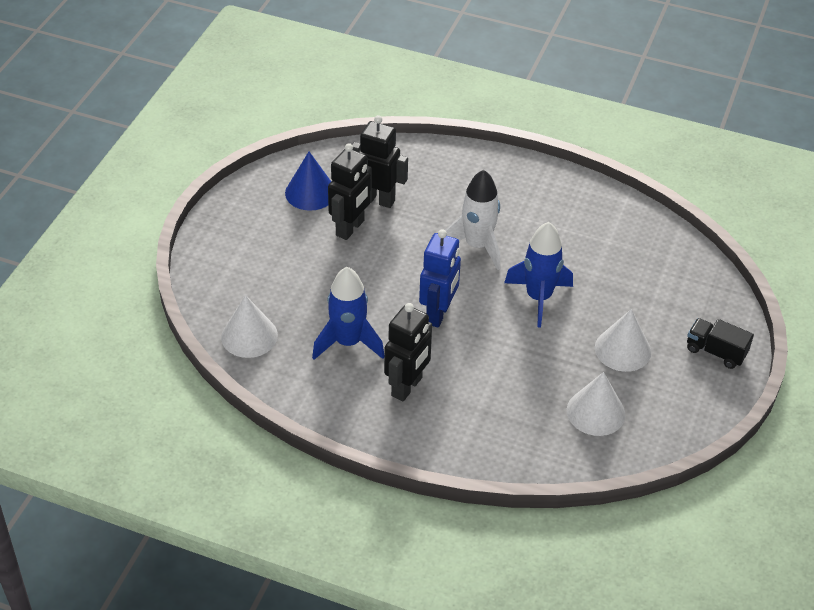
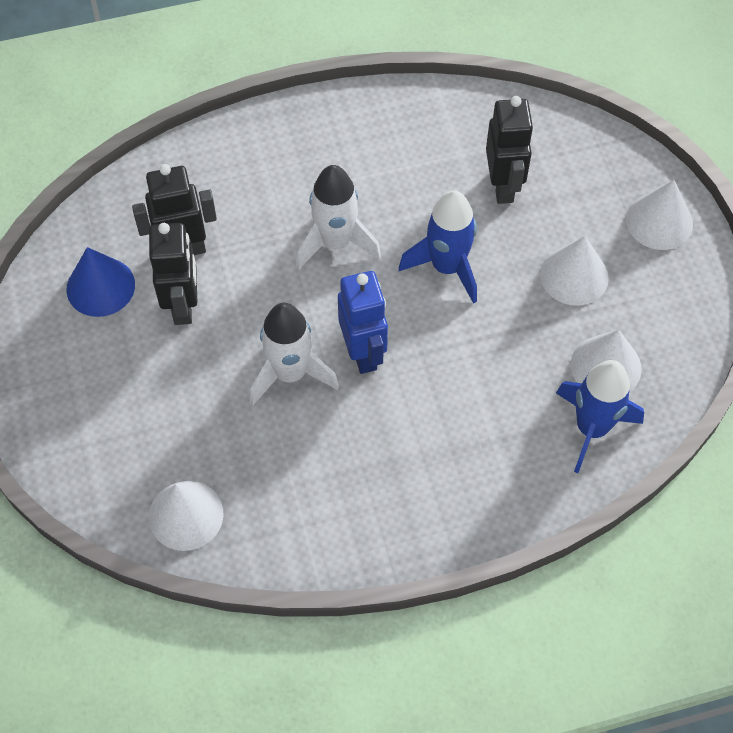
camera: 35 degrees left, 15 degrees up
blue rocket [312,267,384,360] -> blue rocket moved to [556,360,644,473]
black robot [384,303,432,401] -> black robot moved to [486,96,534,204]
black truck [687,318,754,369] -> white cone [626,180,693,250]
none -> white rocket [250,303,339,406]

